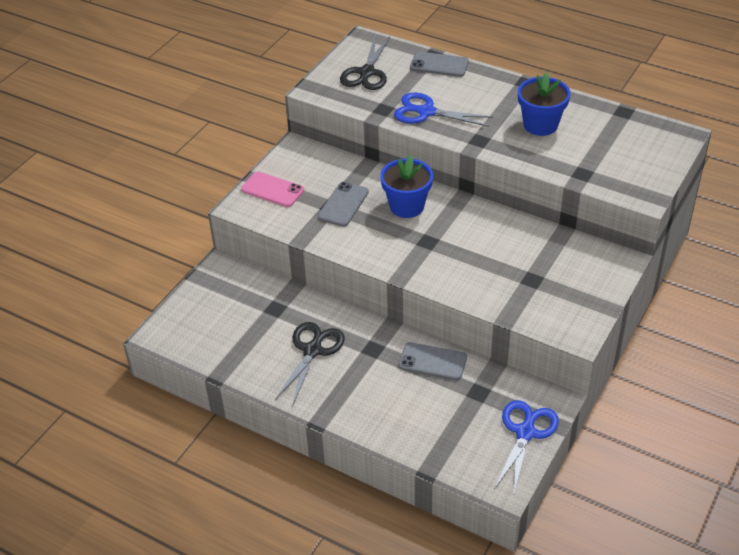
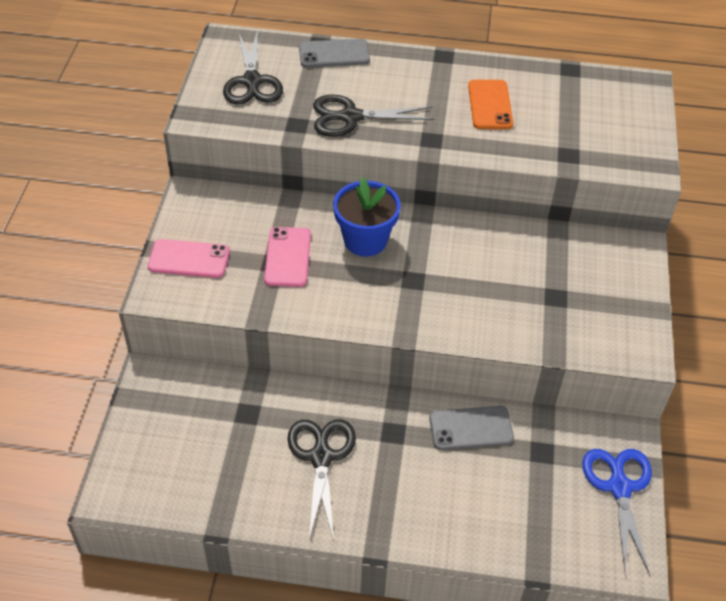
camera: 25 degrees left, 5 degrees up
grey phone [318,182,369,227] -> pink phone [264,227,311,287]
blue scissors [394,92,493,127] -> black scissors [313,95,435,137]
blue flower pot [518,72,571,136] -> orange phone [468,80,513,129]

